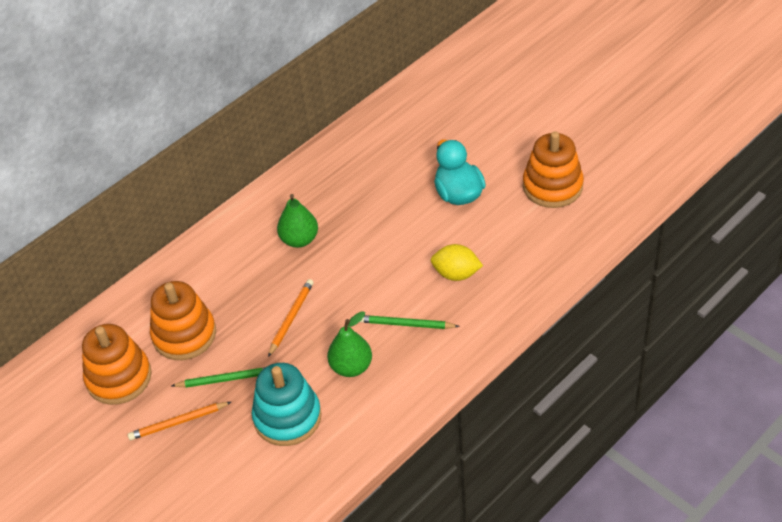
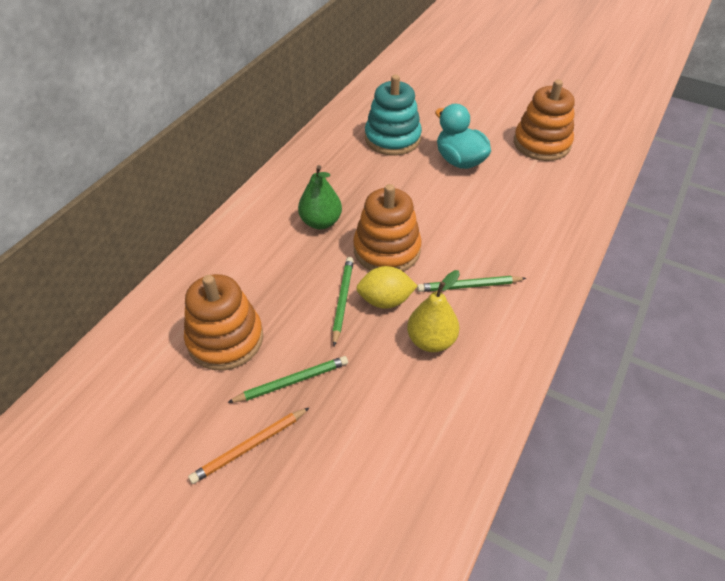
camera: 20 degrees left, 0 degrees up
orange stacking toy [82,324,152,405] -> orange stacking toy moved to [353,184,422,271]
turquoise stacking toy [252,363,321,446] -> turquoise stacking toy moved to [365,75,422,156]
orange pencil [268,279,314,357] -> green pencil [332,257,354,346]
green pear [327,311,372,377] -> yellow pear [407,270,460,352]
yellow lemon [431,244,483,281] -> yellow lemon moved to [356,266,417,309]

